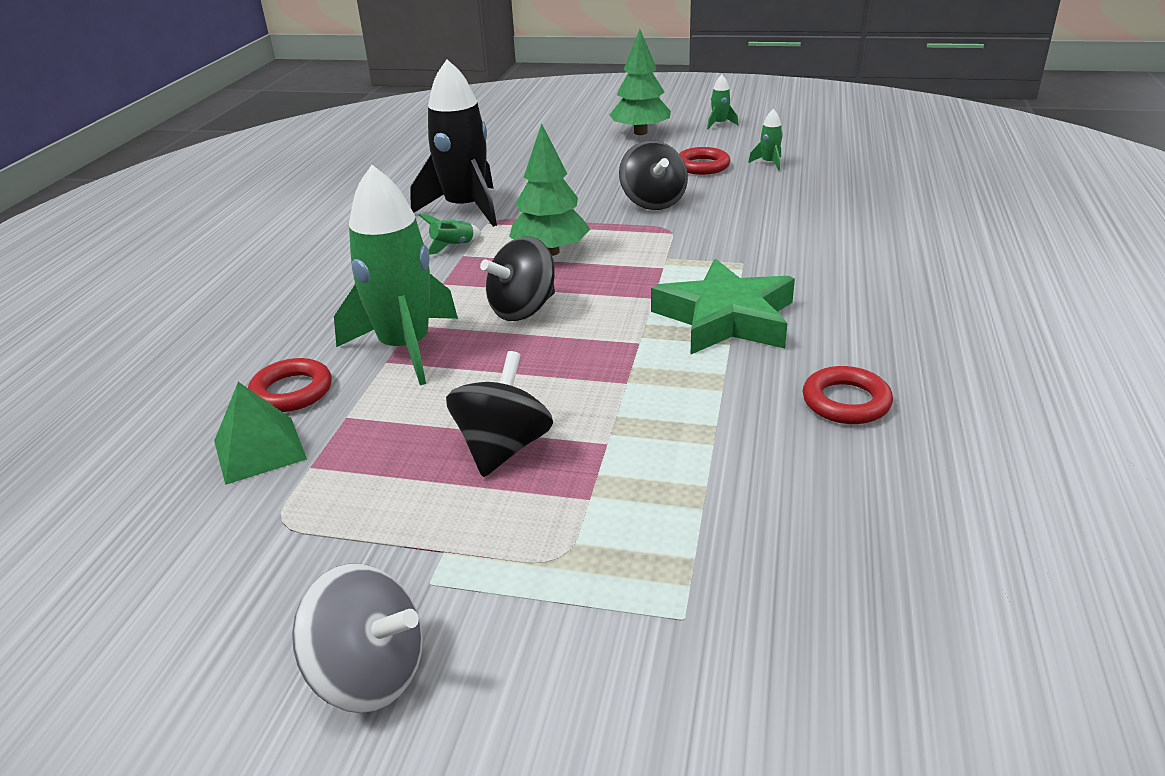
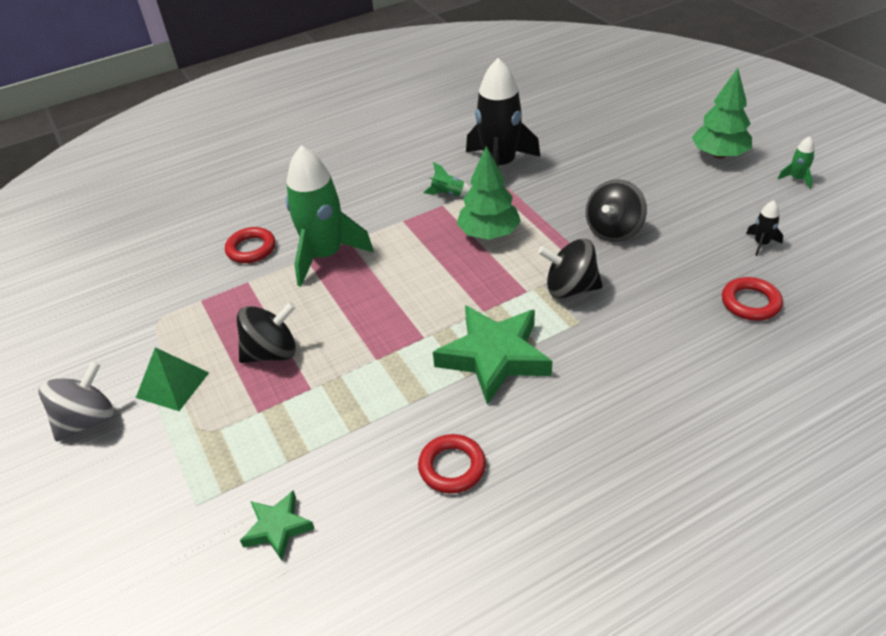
camera: 50 degrees right, 10 degrees up
green pyramid [214,382,307,485] -> green pyramid moved to [136,347,209,411]
grey spinning top [292,564,423,713] -> grey spinning top turned 120 degrees counterclockwise [39,361,114,442]
black spinning top [480,236,555,321] -> black spinning top moved to [538,239,603,299]
red ring [679,147,730,175] -> red ring moved to [722,277,783,321]
green rocket [748,109,783,171] -> black rocket [746,200,783,256]
none -> green star [240,490,315,561]

